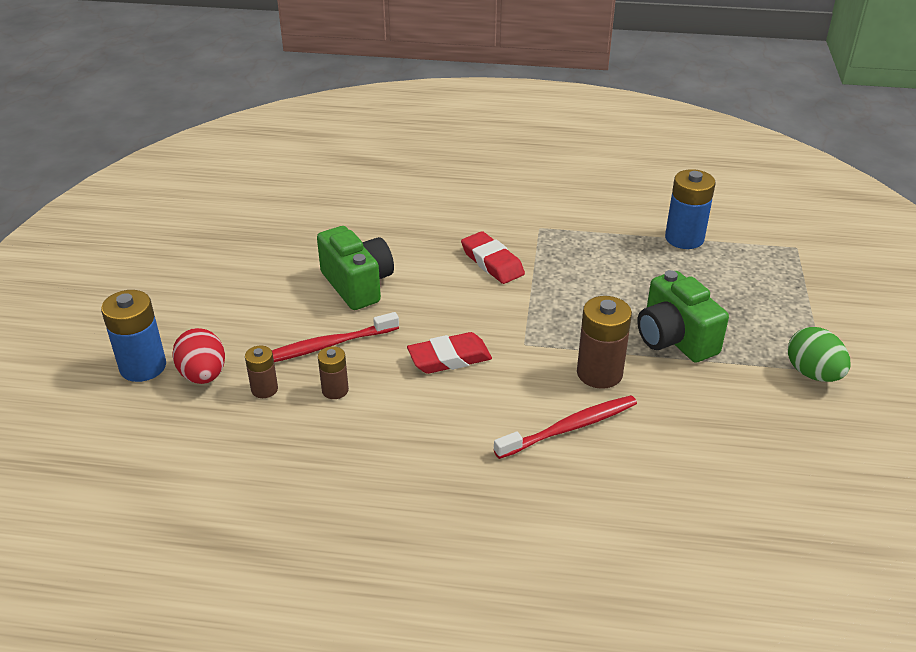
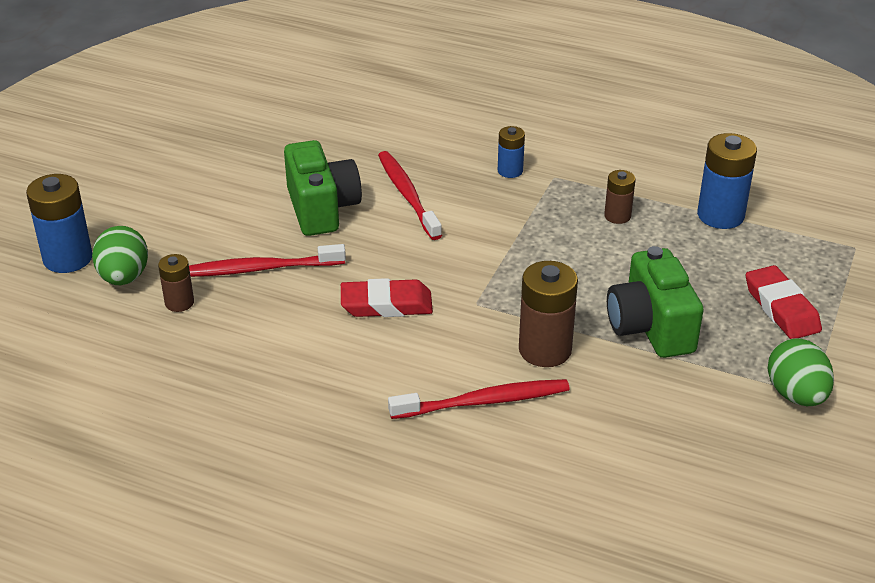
camera: 15 degrees right, 0 degrees up
red egg [172,328,225,384] -> green egg [92,226,148,285]
brown battery [318,346,349,399] -> brown battery moved to [604,170,636,224]
red eraser [461,231,525,284] -> red eraser moved to [746,265,822,339]
none -> red toothbrush [378,151,442,240]
none -> blue battery [498,126,525,178]

